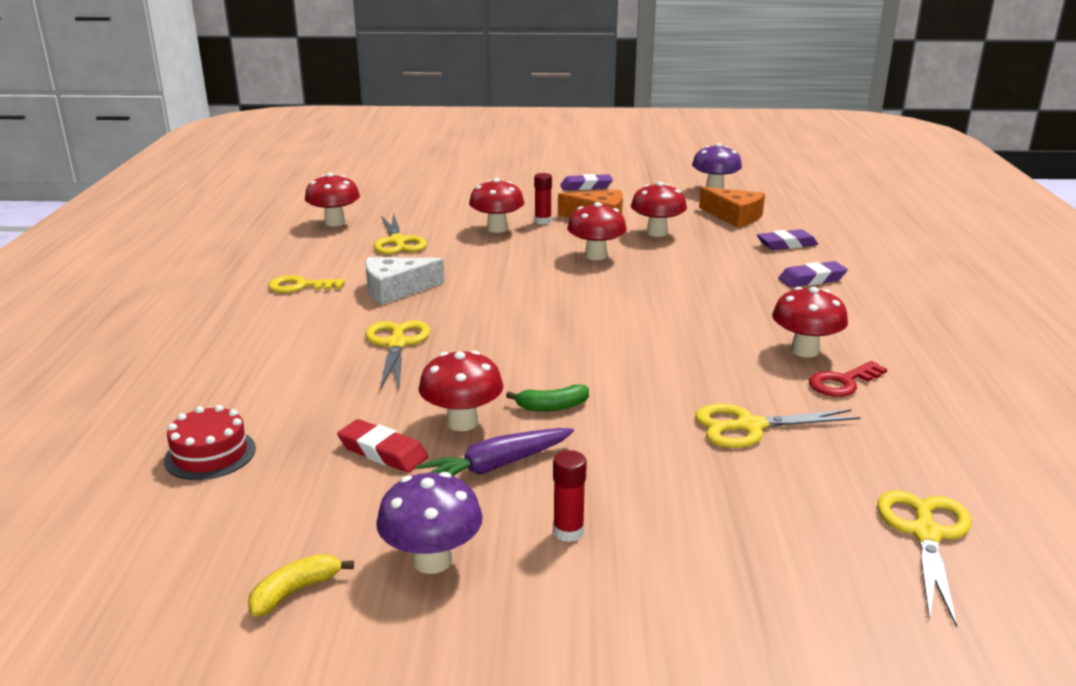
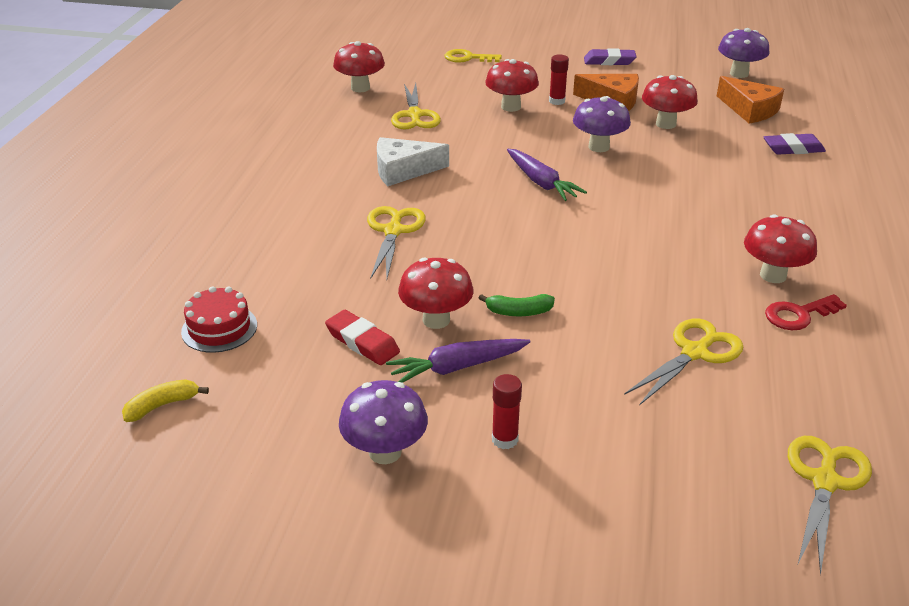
camera: 10 degrees right, 10 degrees up
yellow banana [248,554,354,617] -> yellow banana moved to [122,379,209,422]
yellow key [268,275,345,293] -> yellow key moved to [445,49,502,63]
red mushroom [567,202,627,260] -> purple mushroom [573,96,631,152]
yellow scissors [695,404,861,448] -> yellow scissors turned 135 degrees clockwise [624,319,743,405]
purple eraser [778,261,848,287] -> none
none -> purple carrot [507,149,587,201]

